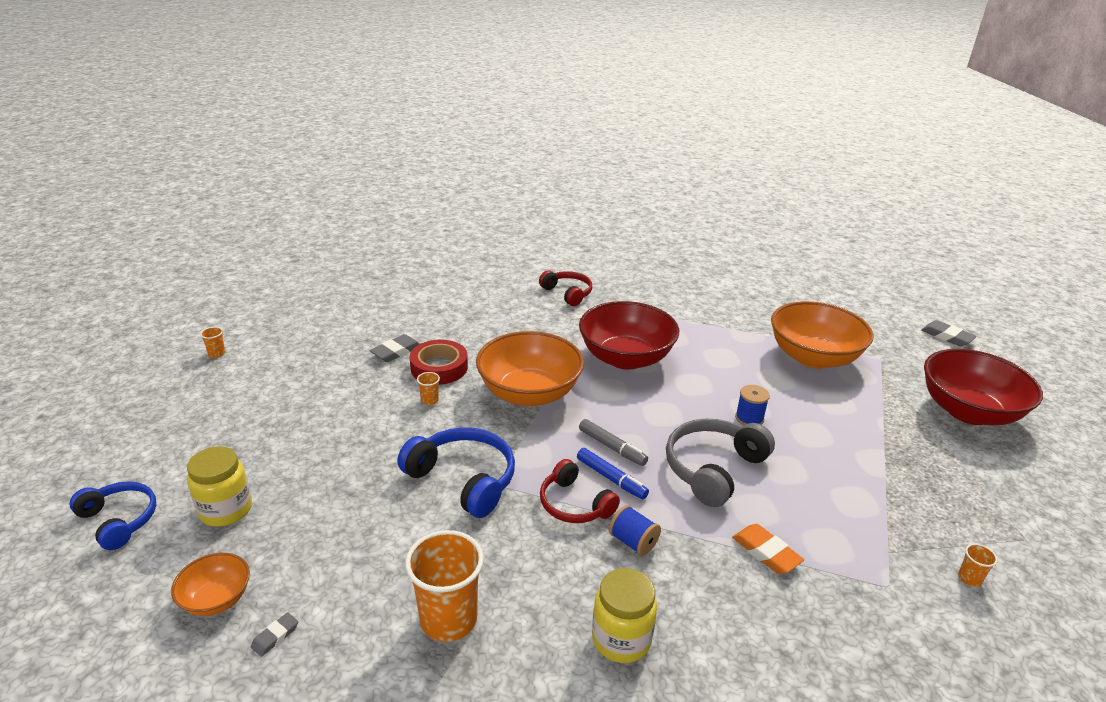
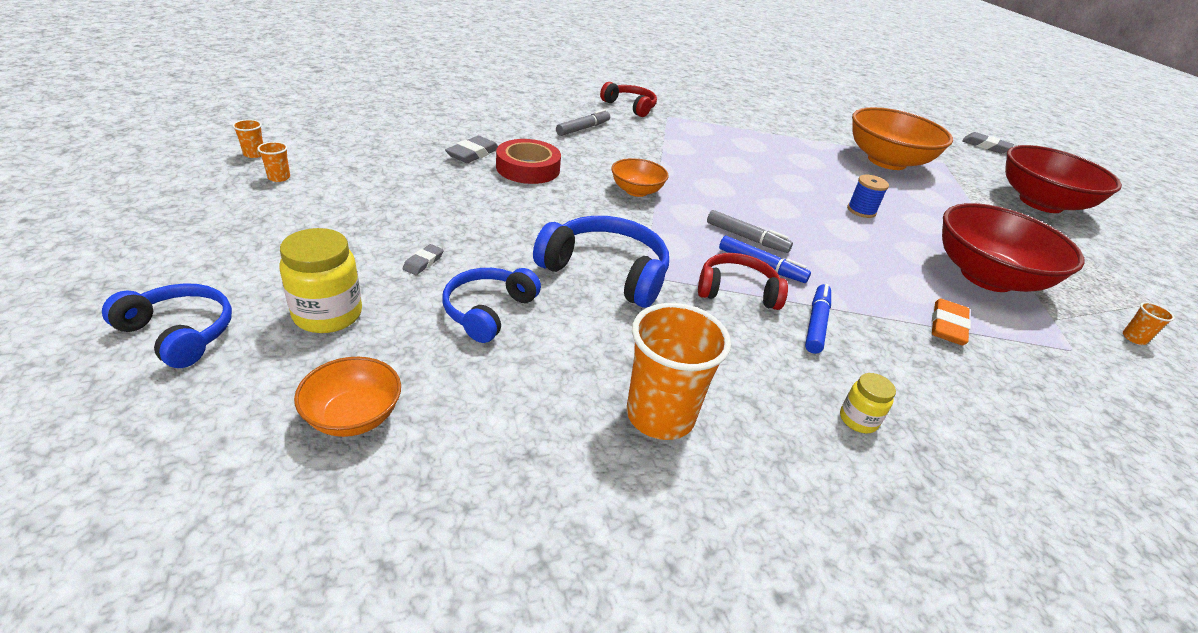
camera: 15 degrees left, 5 degrees up
grey eraser [251,612,298,657] -> grey eraser moved to [403,244,444,275]
orange cup [417,372,440,405] -> orange cup moved to [257,142,290,182]
orange bowl [476,331,584,406] -> orange bowl [611,158,668,197], size x0.49
red headphones [540,459,620,523] -> red headphones turned 150 degrees clockwise [698,253,788,310]
red bowl [579,301,679,370] -> red bowl moved to [942,203,1084,292]
yellow jar [592,568,657,663] -> yellow jar [840,373,896,433], size x0.57
blue spool [609,505,661,556] -> blue marker [805,284,831,354]
grey headphones [666,418,775,507] -> none
orange eraser [732,524,804,574] -> orange eraser turned 75 degrees clockwise [932,298,971,345]
none -> blue headphones [442,268,541,343]
none -> grey marker [556,109,610,136]

